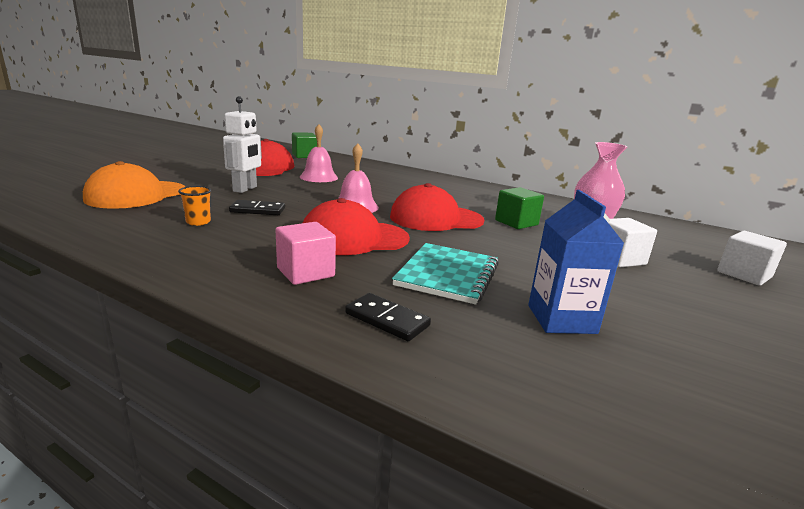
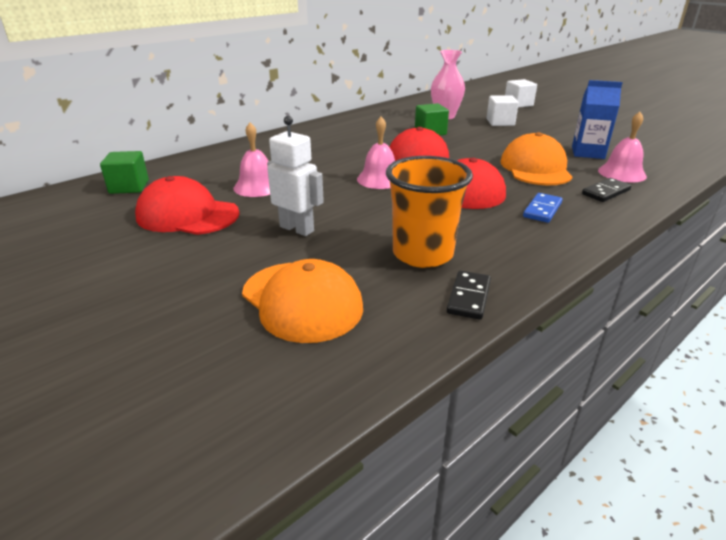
camera: 70 degrees left, 10 degrees up
orange cup [178,186,212,226] -> orange cup [386,156,473,268], size x2.39
black domino [229,200,285,215] -> black domino moved to [447,271,491,320]
pink cube [276,222,336,285] -> blue domino [523,193,563,223]
turquoise notebook [392,243,499,305] -> orange cap [500,132,572,185]
none -> pink bell [598,112,647,182]

